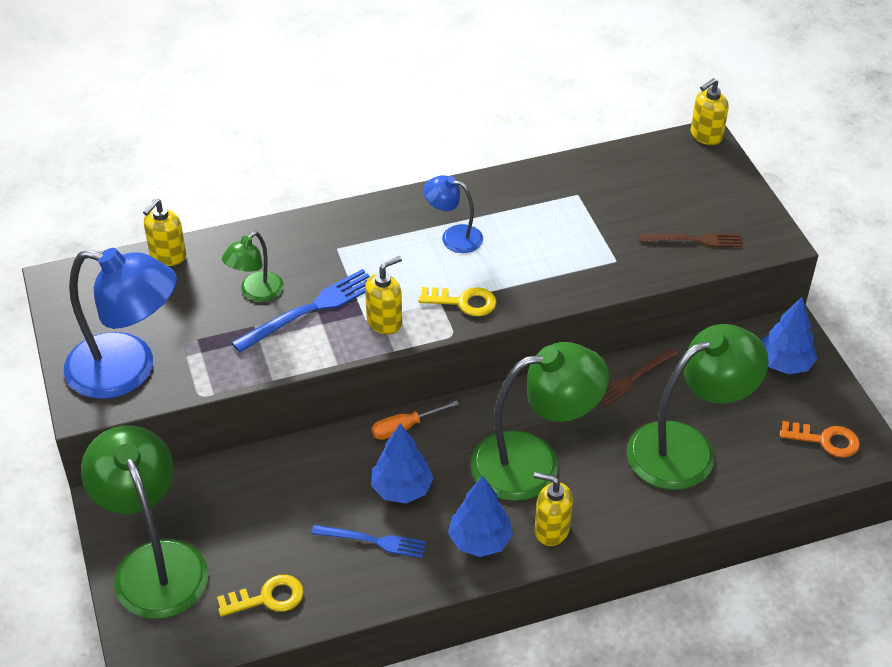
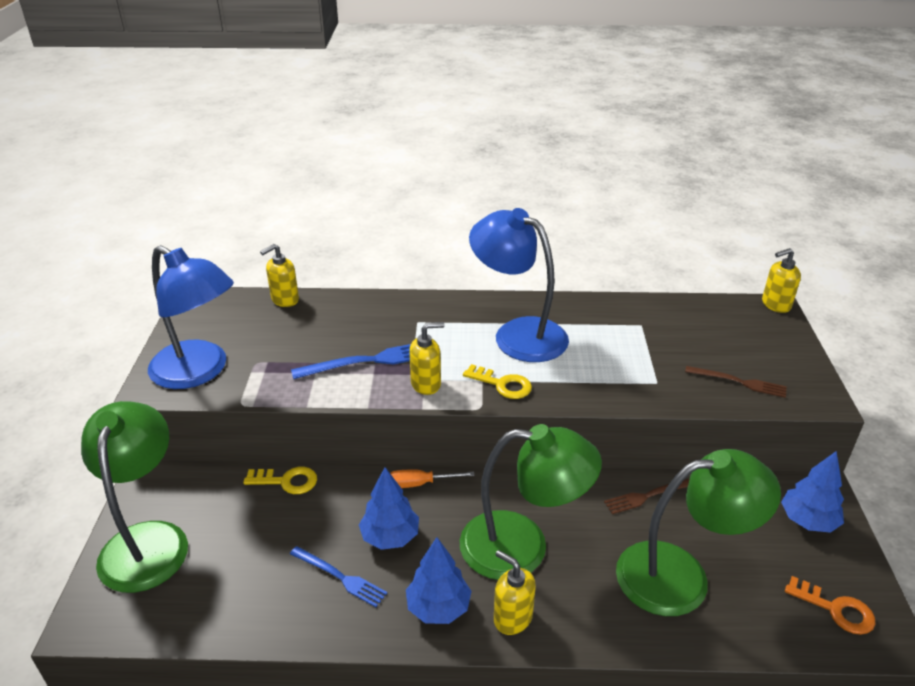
camera: 20 degrees right, 10 degrees down
yellow key [217,575,304,617] -> yellow key moved to [243,467,317,494]
green lamp [222,231,284,302] -> none
blue lamp [423,175,483,253] -> blue lamp [469,208,569,362], size x1.98

